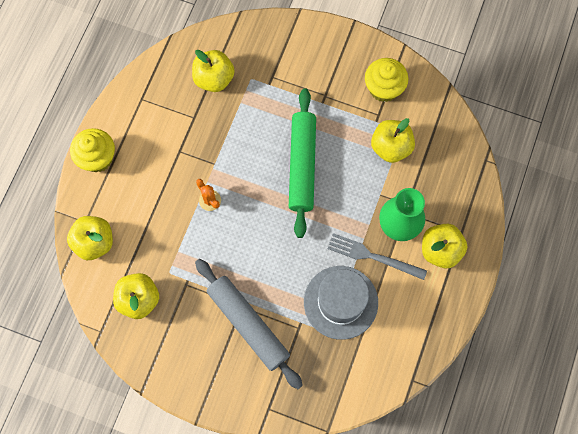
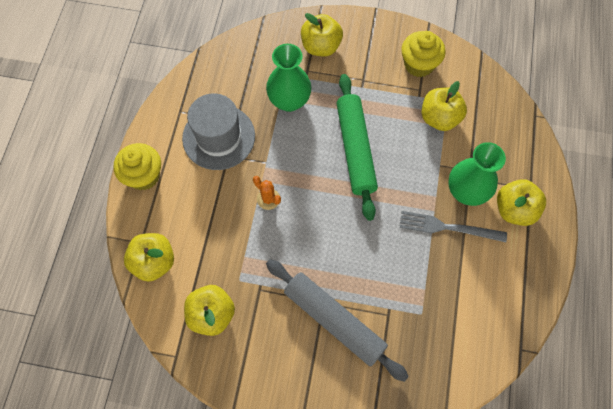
camera: 10 degrees left, 5 degrees down
yellow apple [192,50,235,92] -> yellow apple moved to [301,13,343,57]
grey hat [304,266,378,340] -> grey hat moved to [182,93,255,170]
none -> green vase [266,44,312,112]

